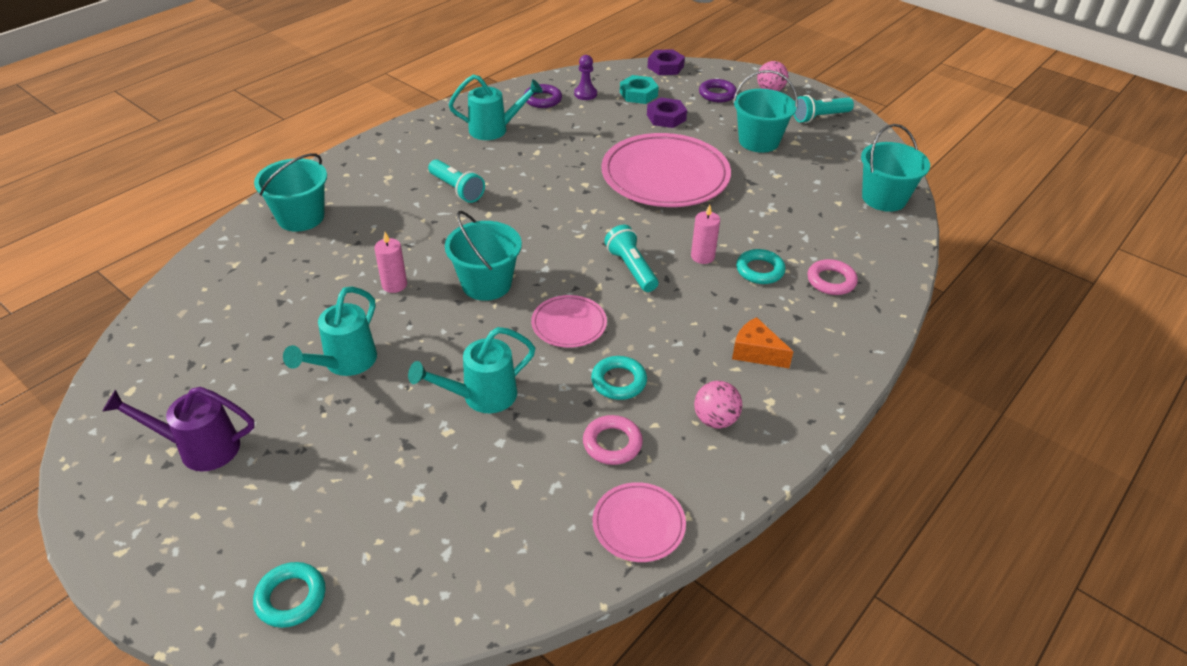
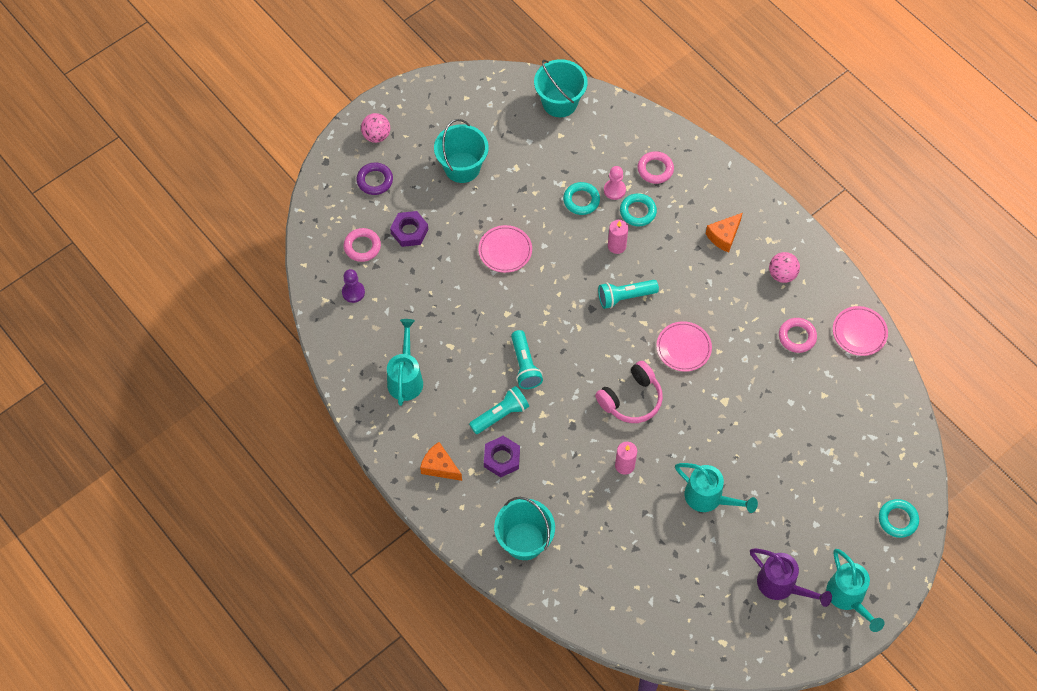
camera: 80 degrees left, 20 degrees up
purple watering can [102,387,255,471] -> purple watering can turned 60 degrees counterclockwise [750,548,832,607]
turquoise watering can [408,327,535,413] -> turquoise watering can moved to [826,549,884,632]
turquoise bucket [445,211,522,301] -> pink headphones [595,361,663,423]
purple ring [524,84,562,108] -> none
turquoise ring [591,356,647,400] -> turquoise ring moved to [563,182,600,215]
pink plate [601,133,731,207] -> pink plate [478,225,532,273], size x0.48
turquoise nut [620,75,659,104] -> pink ring [344,228,381,262]
purple nut [647,49,685,75] -> purple nut moved to [484,436,520,477]
turquoise flashlight [794,95,854,123] -> turquoise flashlight moved to [511,330,543,389]
none -> orange cheese [420,442,462,481]
none -> pink pawn [604,166,626,200]

